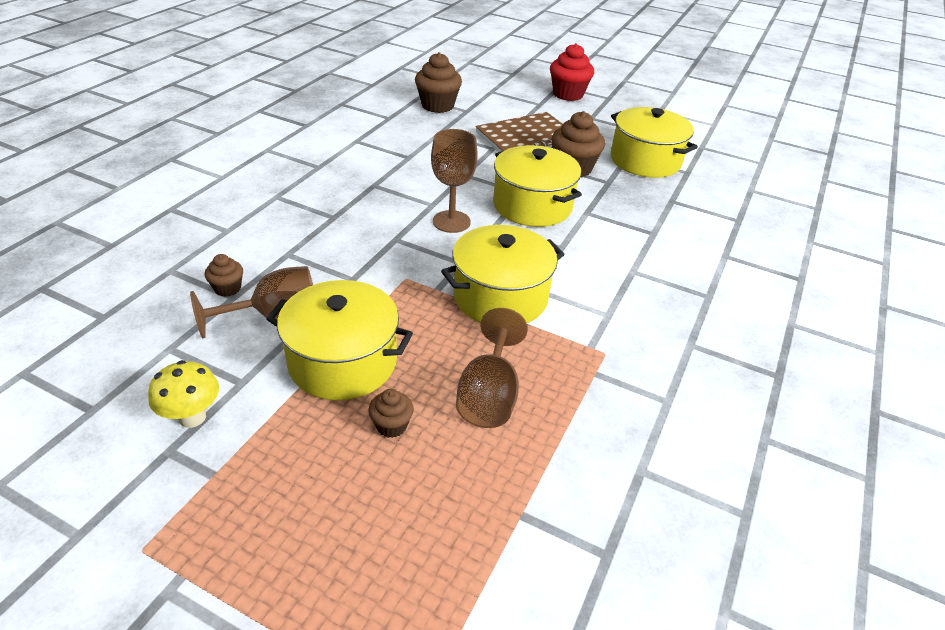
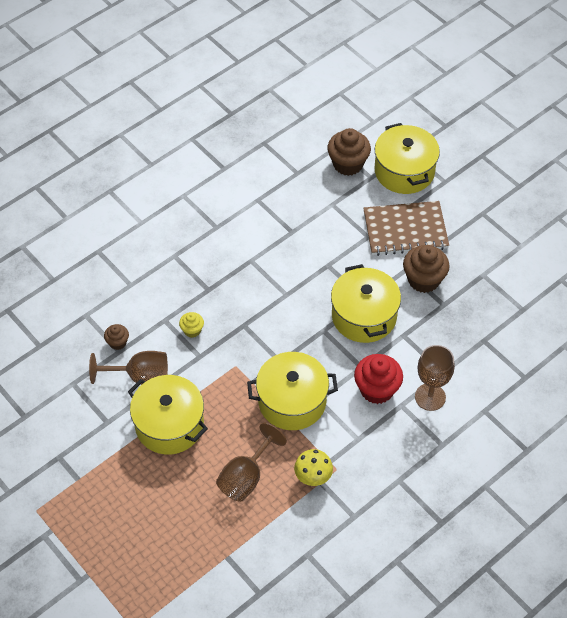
camera: 25 degrees right, 15 degrees up
yellow mushroom [148,360,219,428] -> yellow mushroom moved to [294,449,333,486]
brown cupcake [368,389,414,438] -> none
brown goblet [431,129,478,233] -> brown goblet moved to [415,345,455,411]
red cupcake [550,43,594,101] -> red cupcake moved to [354,354,403,404]
yellow pot [611,107,698,178] -> yellow pot moved to [374,123,440,194]
none -> yellow cupcake [179,312,204,338]

